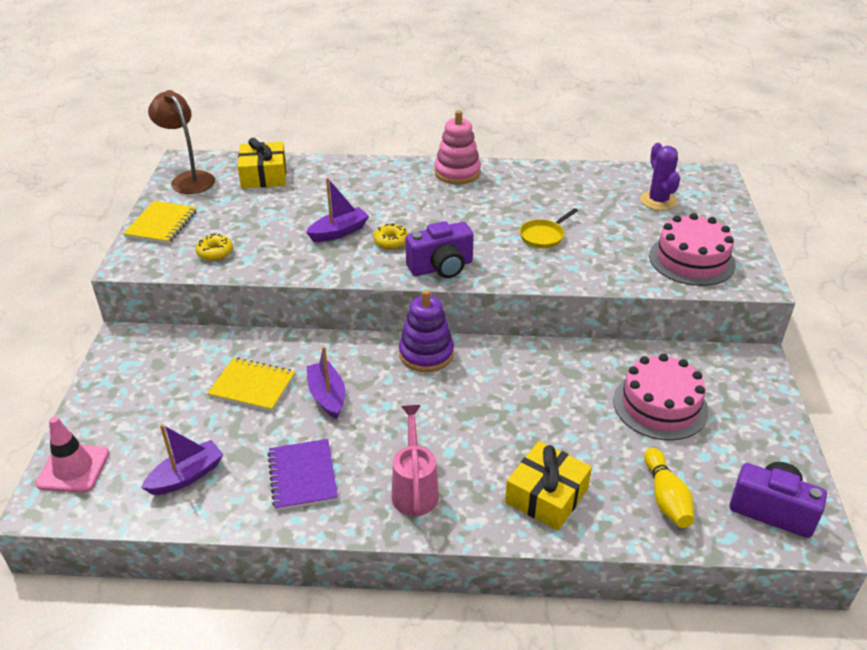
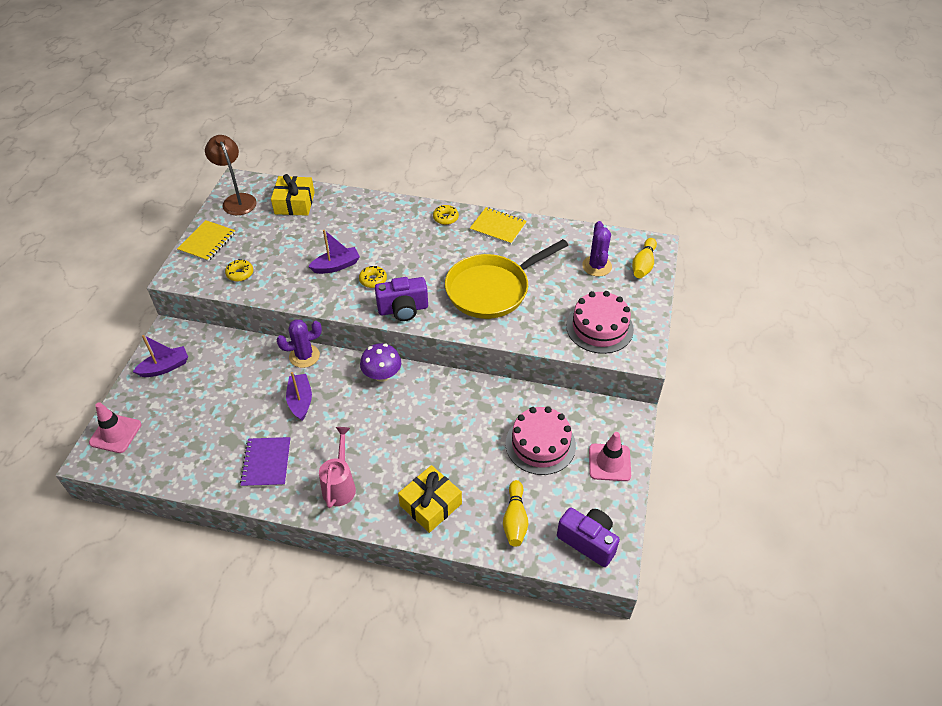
camera: 10 degrees right, 10 degrees up
purple boat [141,424,224,495] -> purple boat moved to [133,335,188,377]
yellow notebook [207,358,295,412] -> yellow notebook moved to [470,207,527,245]
purple stacking toy [399,290,454,372] -> purple mushroom [360,343,401,382]
pink stacking toy [434,110,481,184] -> yellow donut [433,205,459,225]
yellow pan [520,208,578,248] -> yellow pan [445,239,568,319], size x2.34
none -> purple cactus [276,319,322,368]
none -> pink traffic cone [589,432,631,481]
none -> yellow bowling pin [632,238,657,278]

